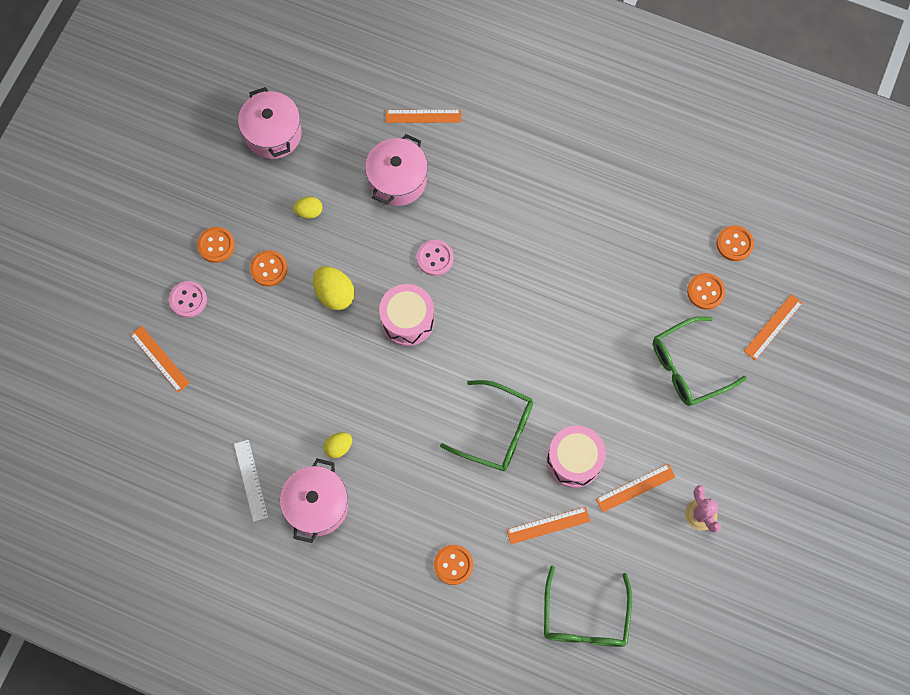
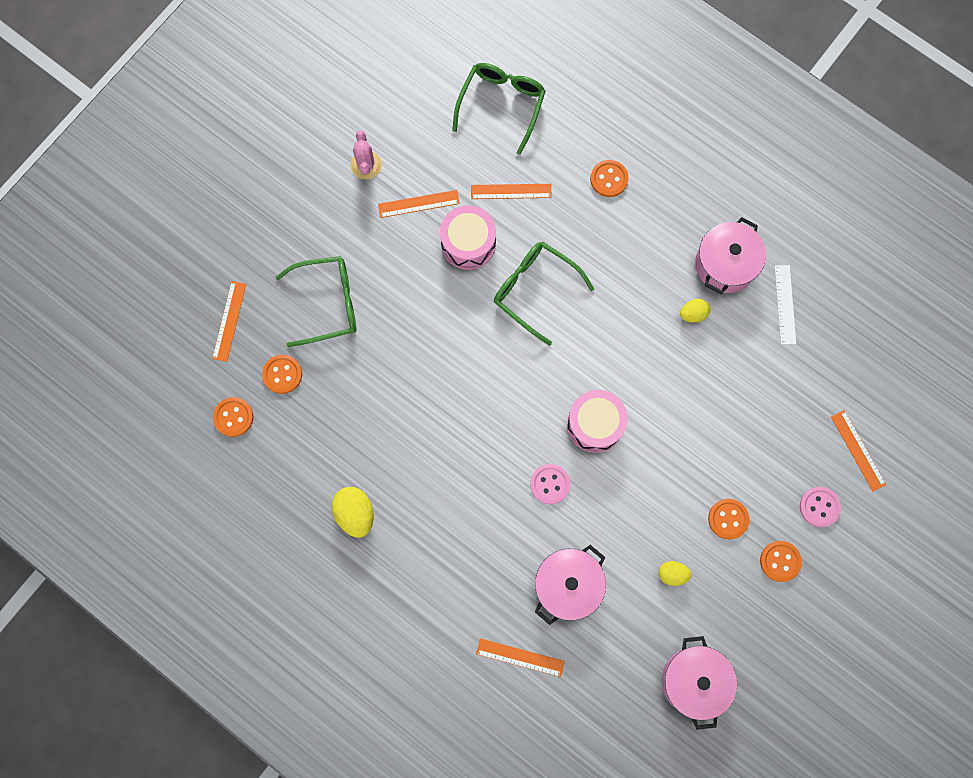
camera: 165 degrees left, 5 degrees up
yellow egg [313,266,355,310] -> yellow egg moved to [331,487,374,538]
orange ruler [744,294,803,360] -> orange ruler turned 45 degrees counterclockwise [212,281,246,362]

